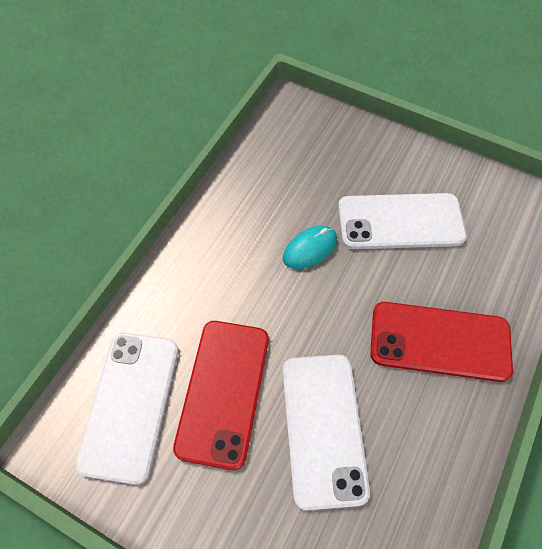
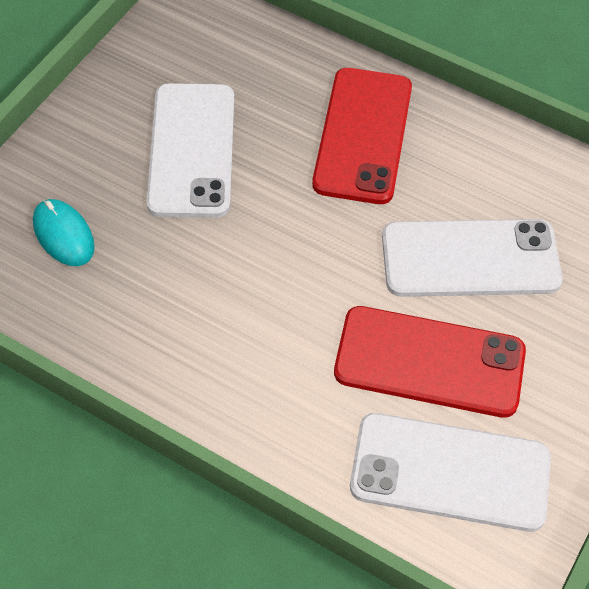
camera: 90 degrees left, 5 degrees down
turquoise mouse [283,226,337,269] -> turquoise mouse moved to [33,199,95,266]

